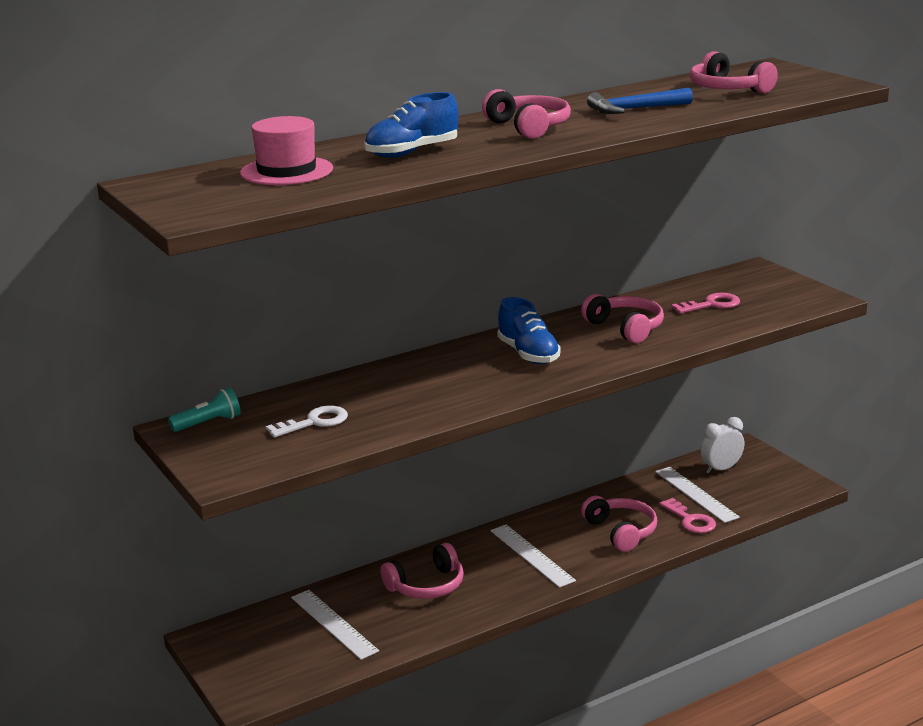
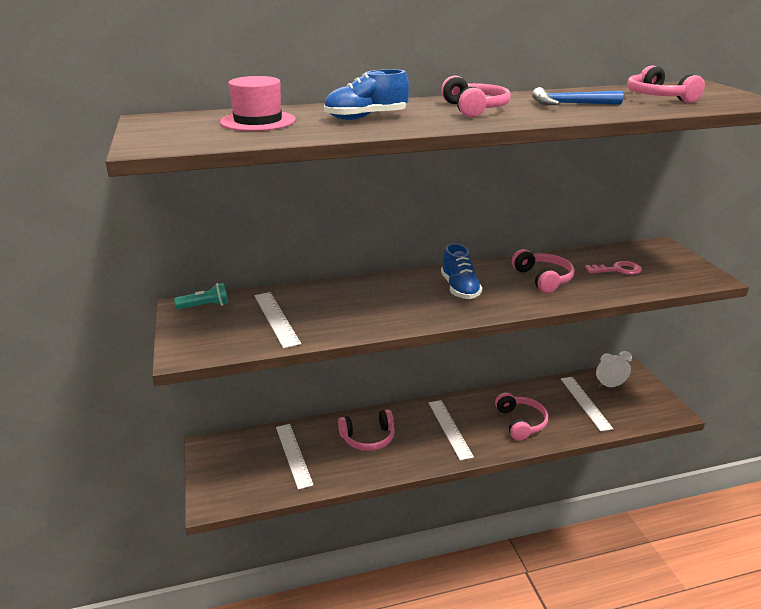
camera: 15 degrees right, 5 degrees up
white key [266,406,348,438] -> white ruler [254,292,301,349]
pink key [659,498,716,533] -> none

